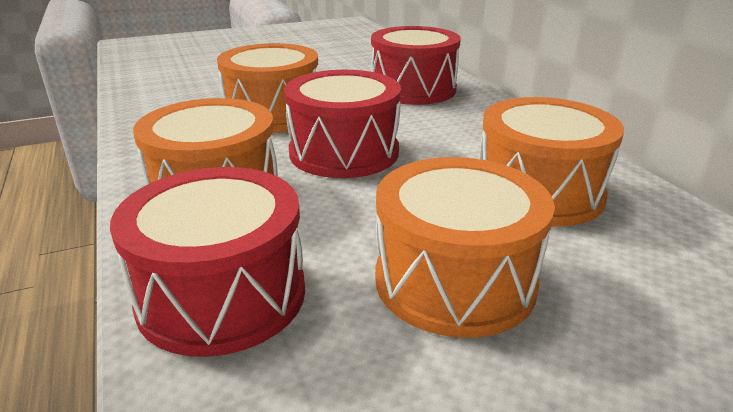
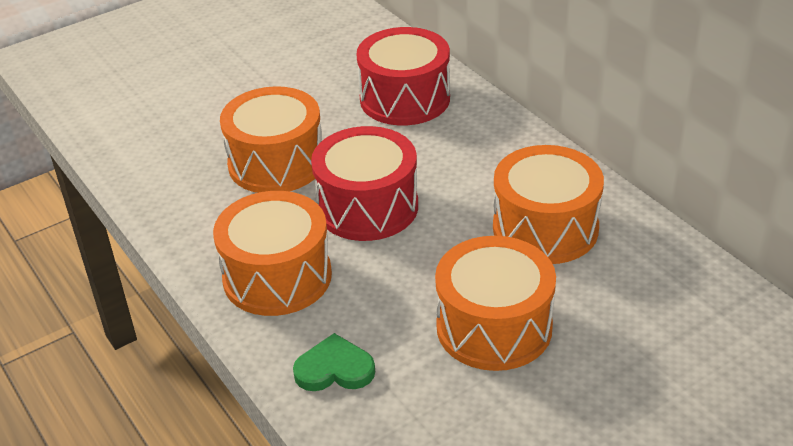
camera: 10 degrees left, 10 degrees up
red drum [110,167,305,357] -> green heart [293,333,375,391]

